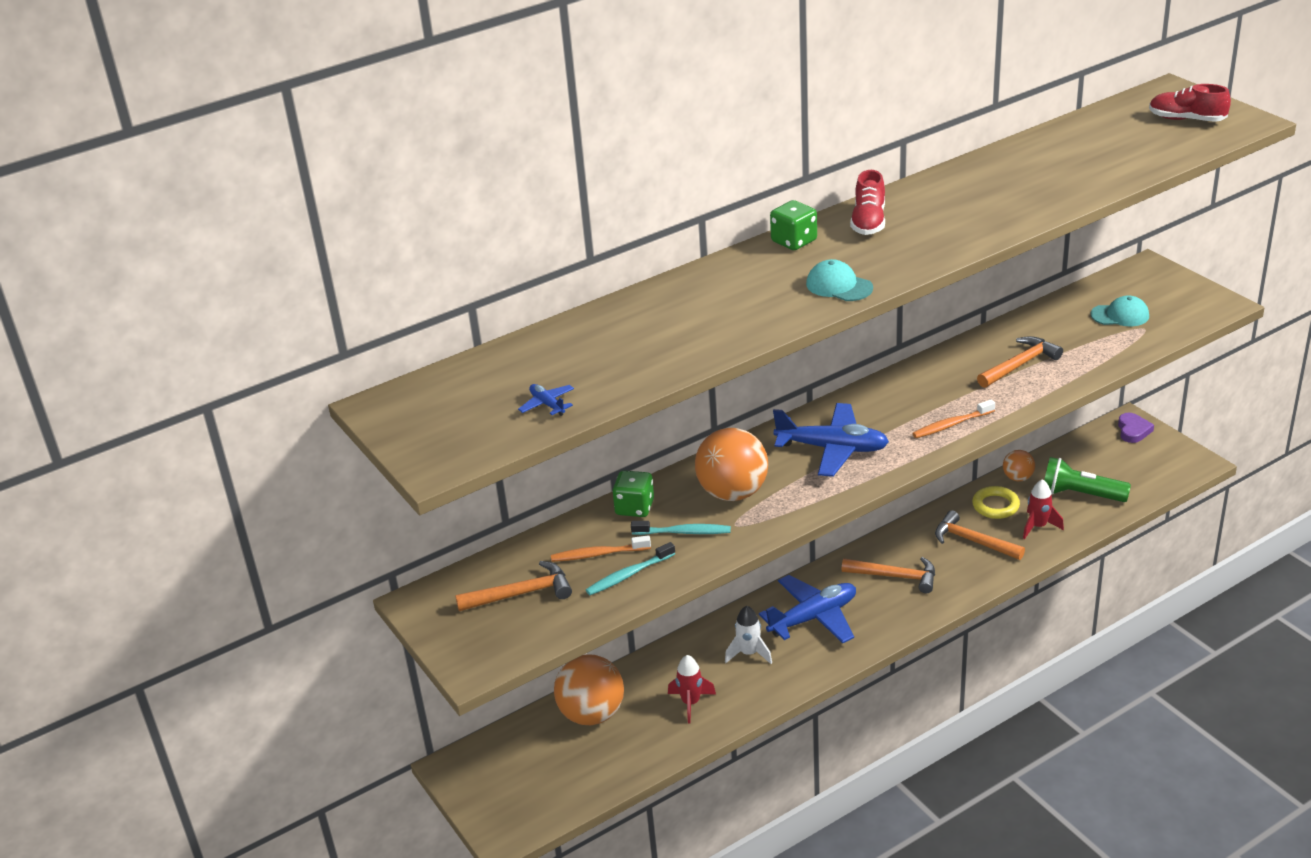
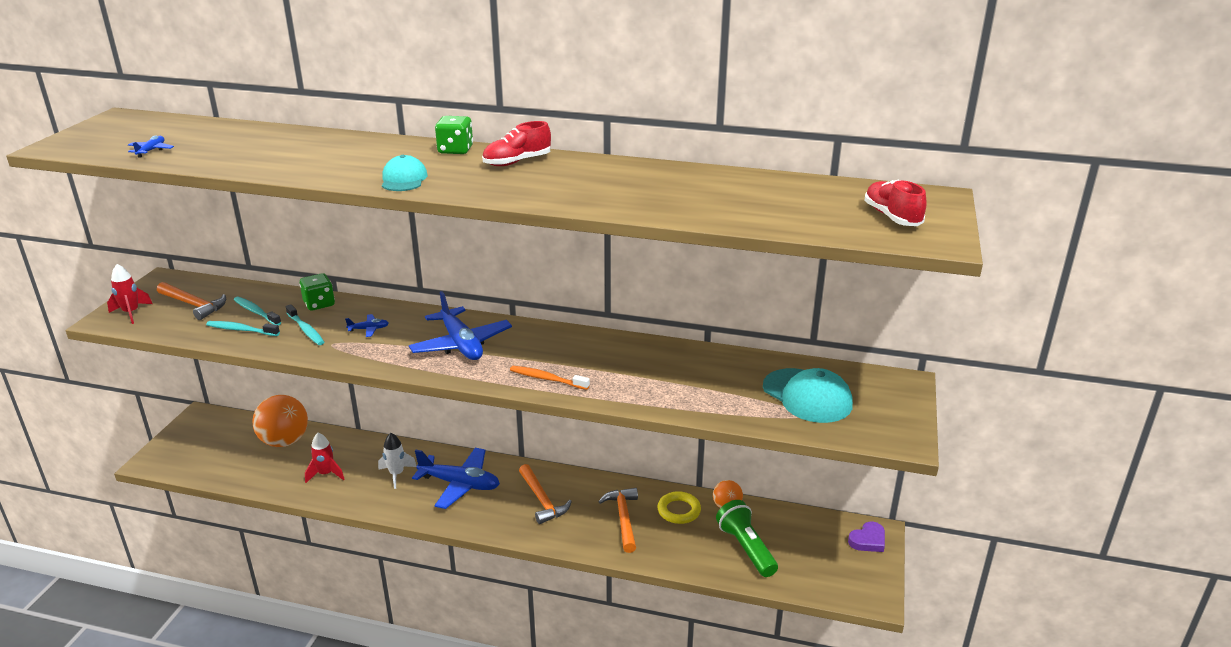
camera: 45 degrees right, 5 degrees down
orange toothbrush [551,535,651,562] -> turquoise toothbrush [234,297,281,326]
orange ball [695,428,768,501] -> blue plane [345,314,389,337]
orange hammer [977,336,1063,388] -> none
red rocket [1023,479,1064,539] -> red rocket moved to [107,264,153,324]
turquoise cap [1091,295,1149,327] -> turquoise cap [763,368,853,423], size x1.63

